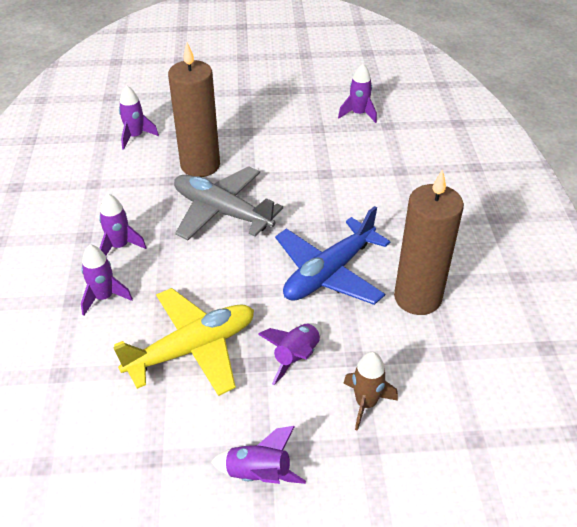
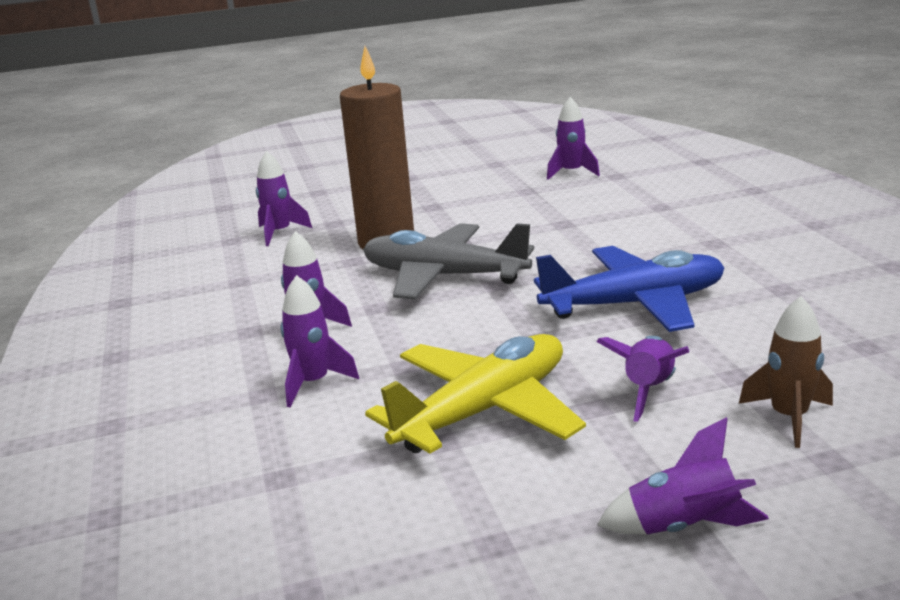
camera: 10 degrees left, 20 degrees down
blue plane [275,206,391,305] -> blue plane turned 135 degrees counterclockwise [534,246,725,332]
brown candle [394,169,464,315] -> none

